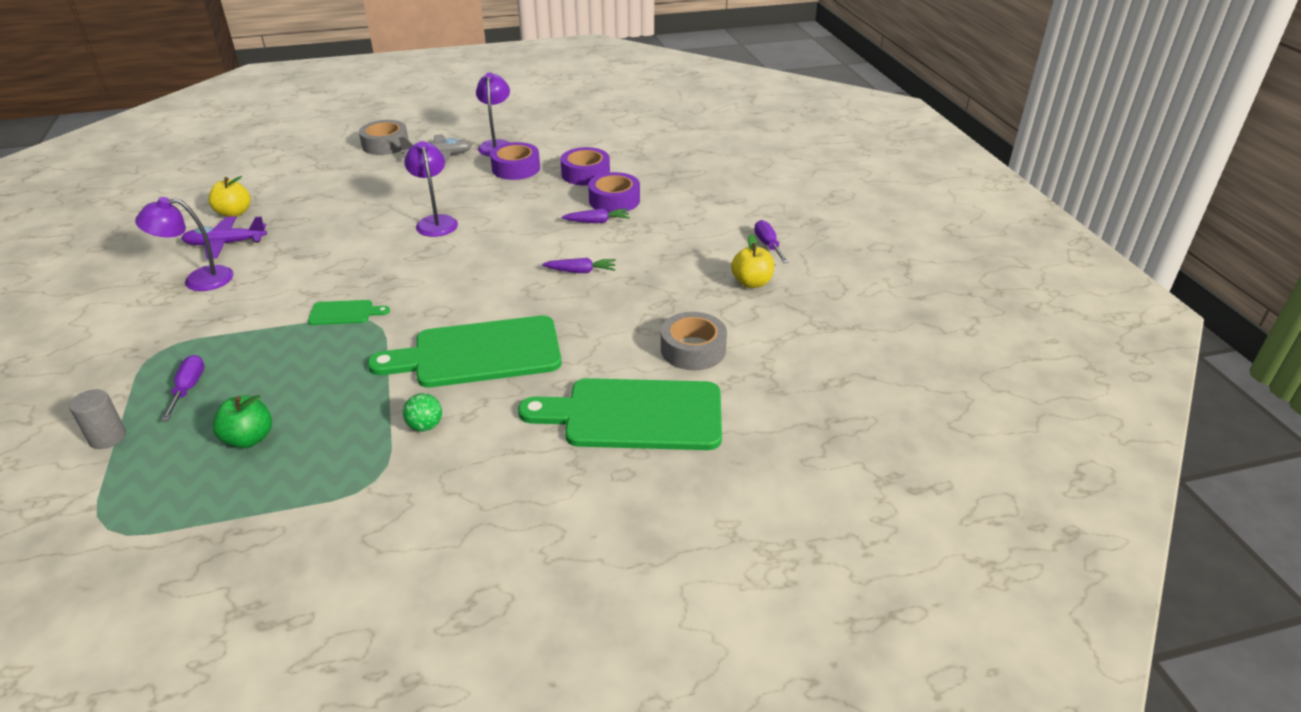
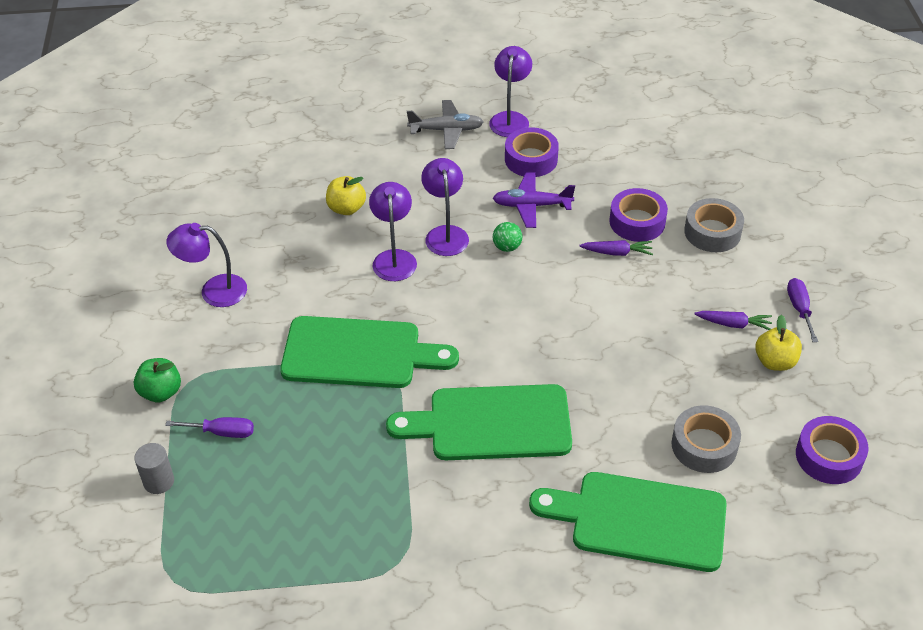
camera: 10 degrees right, 10 degrees up
purple screwdriver [161,355,204,421] -> purple screwdriver turned 90 degrees clockwise [165,417,254,438]
purple plane [181,216,267,259] -> purple plane moved to [493,172,575,228]
yellow apple [208,176,251,217] -> yellow apple moved to [326,176,366,215]
green apple [213,395,272,448] -> green apple moved to [134,358,181,402]
green cutting board [308,300,390,325] -> green cutting board [280,316,459,388], size x2.27
grey tape [359,120,409,155] -> grey tape moved to [684,198,744,252]
green ball [403,393,442,432] -> green ball moved to [493,222,522,252]
purple carrot [542,258,616,273] -> purple carrot moved to [694,311,772,330]
purple tape [560,147,610,185] -> purple tape moved to [796,416,868,484]
none -> purple lamp [369,182,417,281]

